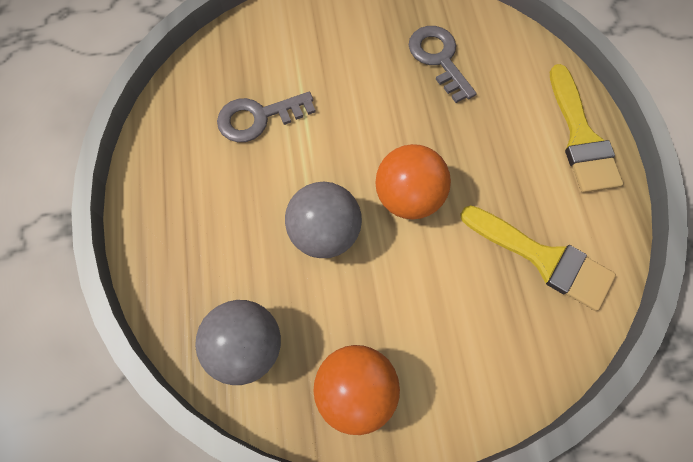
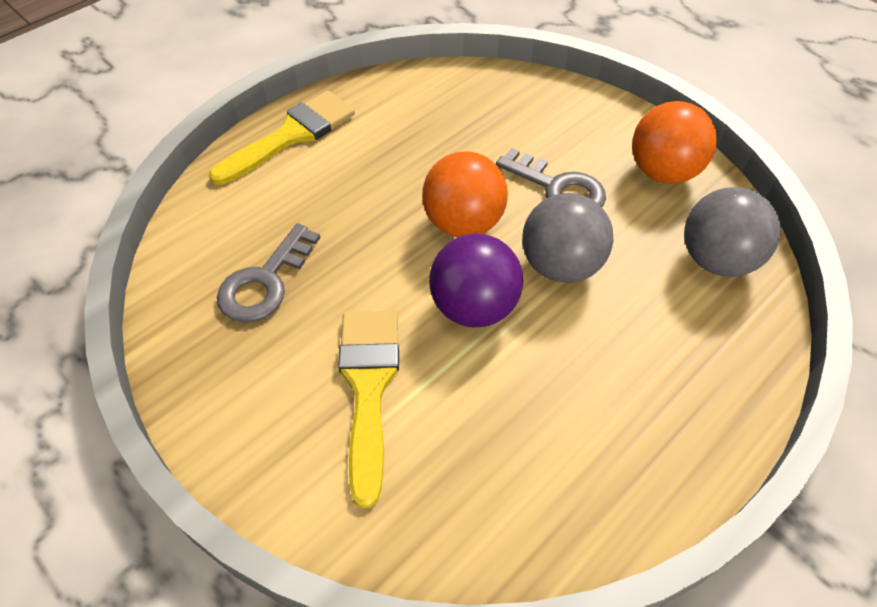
camera: 125 degrees left, 15 degrees down
grey key [217,92,316,142] -> grey key moved to [496,148,606,207]
yellow brush [460,205,616,311] -> yellow brush moved to [338,311,399,508]
none -> purple ball [429,233,523,327]

